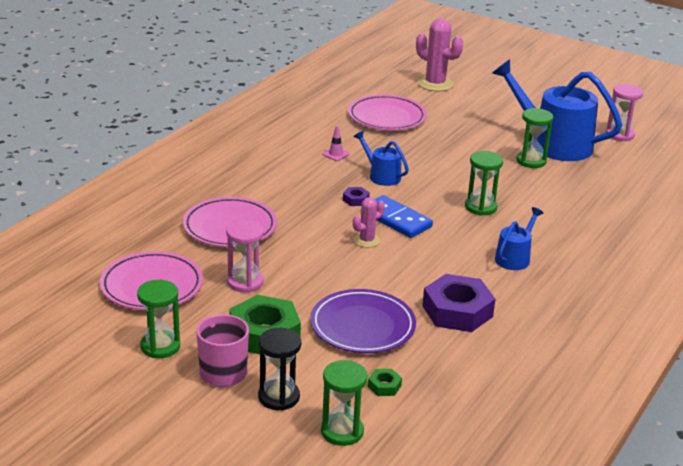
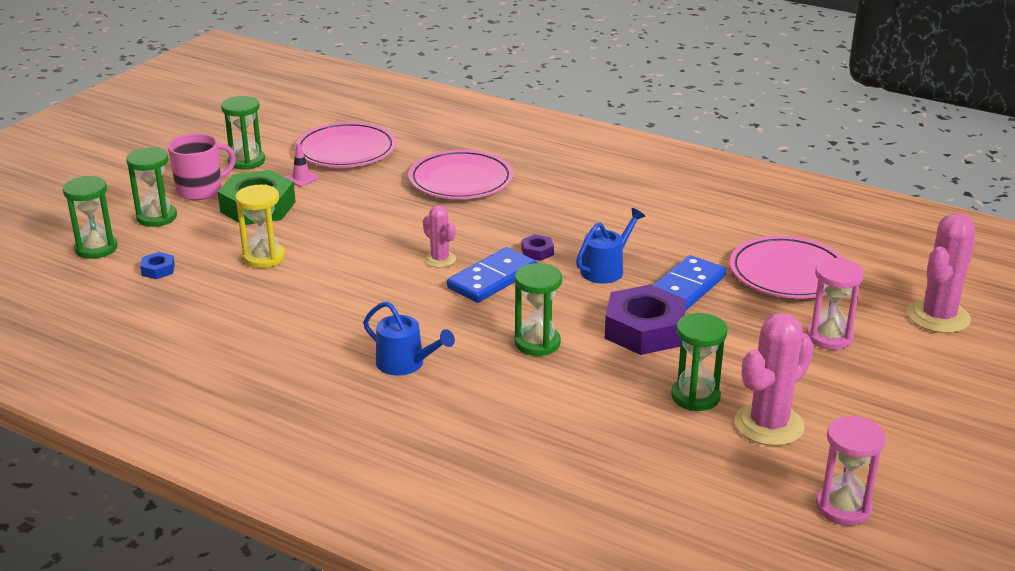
camera: 90 degrees right, 0 degrees up
pink hourglass [226,220,264,292] -> pink hourglass moved to [806,258,864,350]
black hourglass [258,328,301,411] -> green hourglass [126,147,177,227]
purple plate [310,289,416,353] -> yellow hourglass [235,185,285,268]
pink traffic cone [322,126,350,161] -> pink traffic cone moved to [286,143,319,187]
green nut [368,369,402,396] -> blue nut [140,252,175,279]
purple nut [422,274,495,332] -> purple nut moved to [605,285,686,355]
blue watering can [492,59,622,161] -> pink cactus [735,313,814,446]
none -> blue domino [653,255,726,311]

